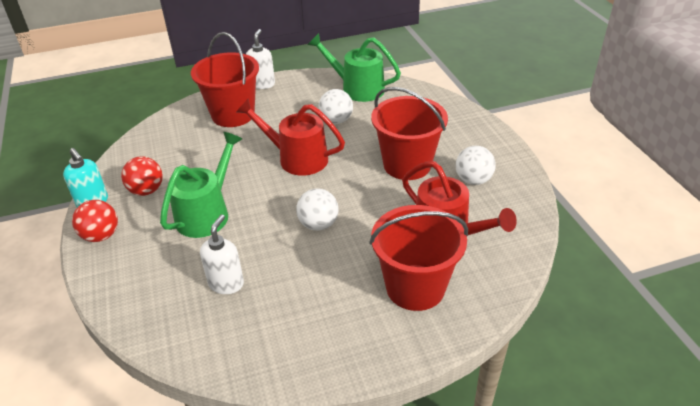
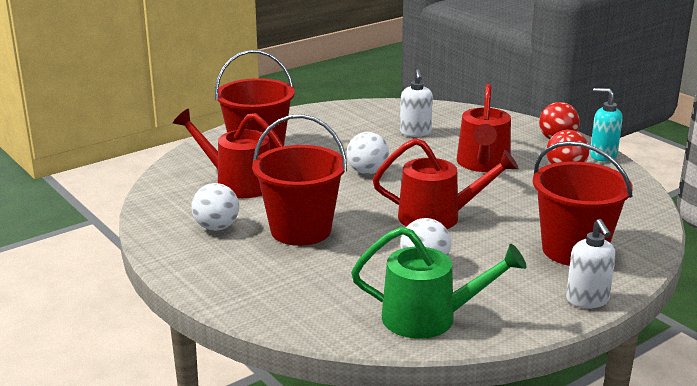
camera: 160 degrees right, 15 degrees down
green watering can [160,132,242,238] -> red watering can [457,84,511,172]

